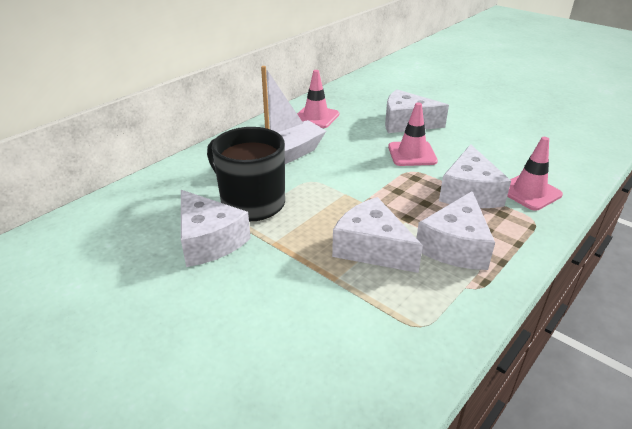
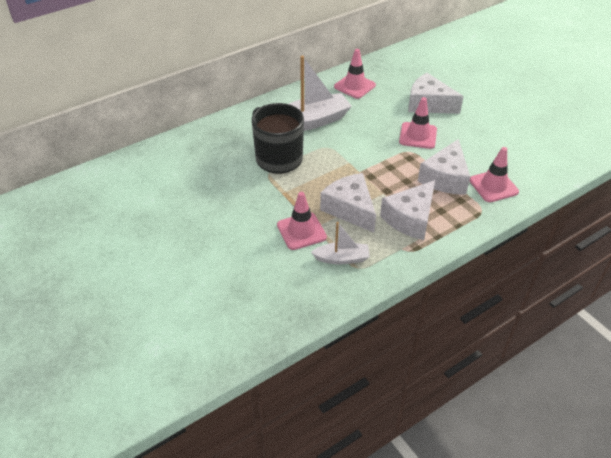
camera: 15 degrees right, 10 degrees up
white cheese [181,190,251,267] -> none
none -> pink traffic cone [277,192,327,250]
none -> white boat [311,222,370,265]

